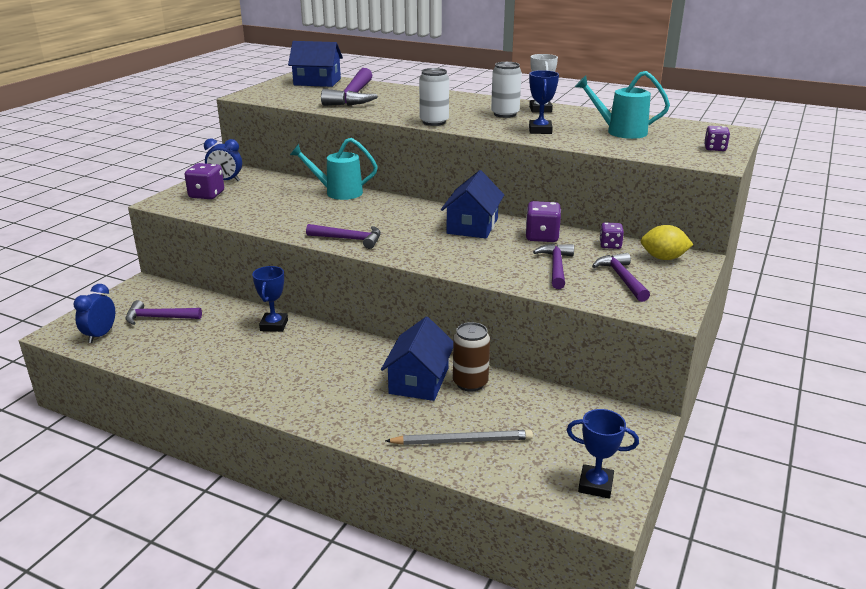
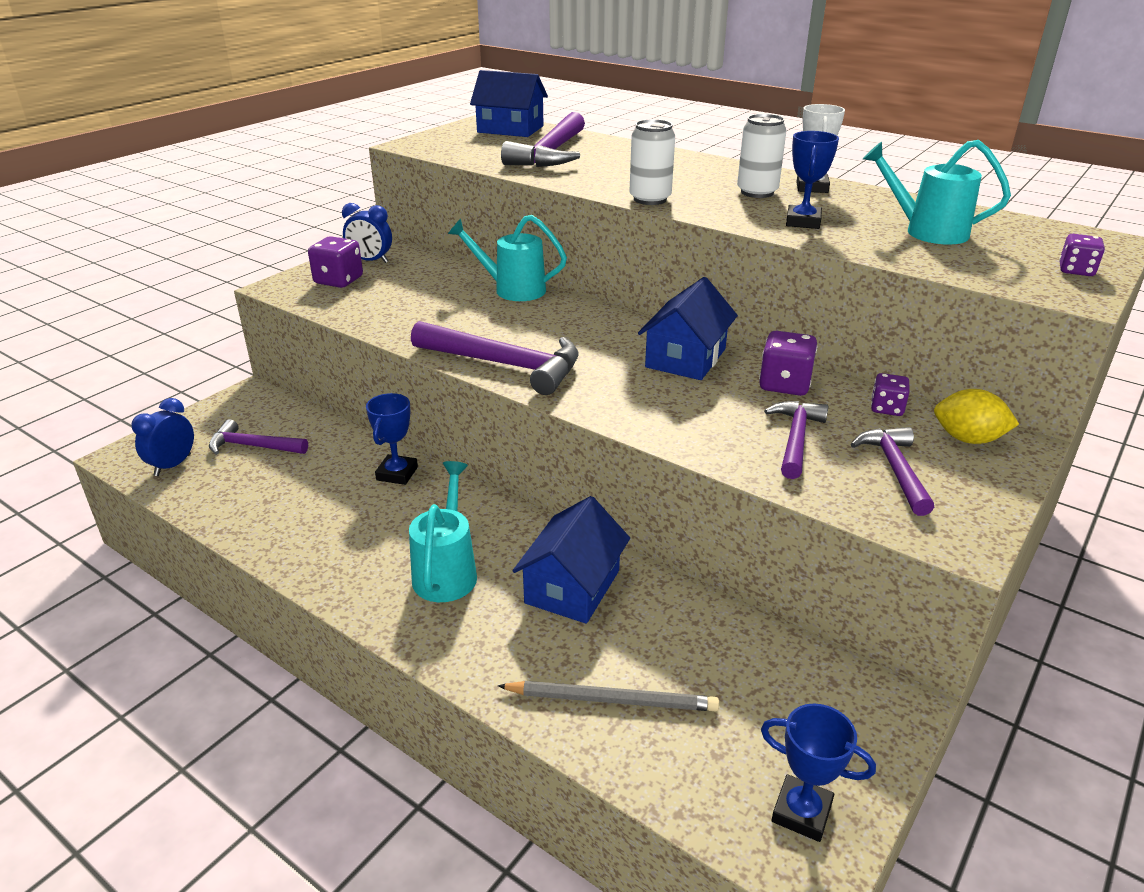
camera: 10 degrees right, 5 degrees up
purple hammer [306,224,381,249] -> purple hammer [411,321,579,395], size x1.64
brown can [453,322,490,392] -> none
none -> turquoise watering can [409,461,477,602]

